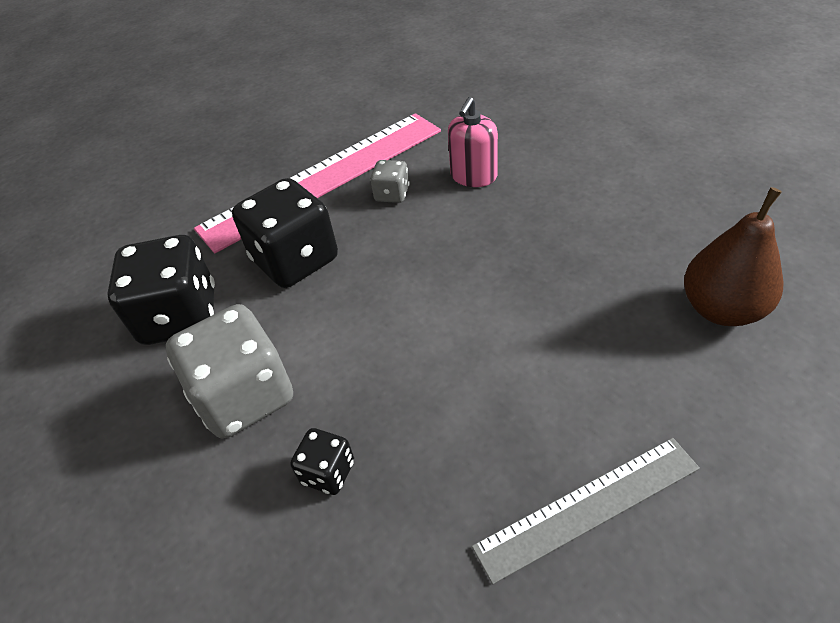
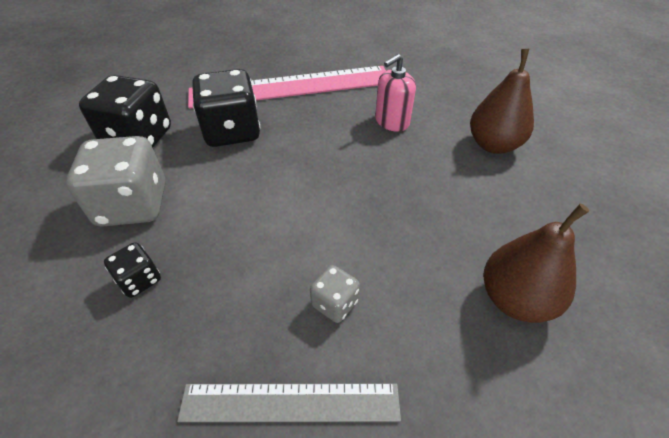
camera: 20 degrees right, 0 degrees up
grey dice [370,160,410,203] -> grey dice moved to [310,265,360,323]
none -> brown pear [470,49,534,154]

